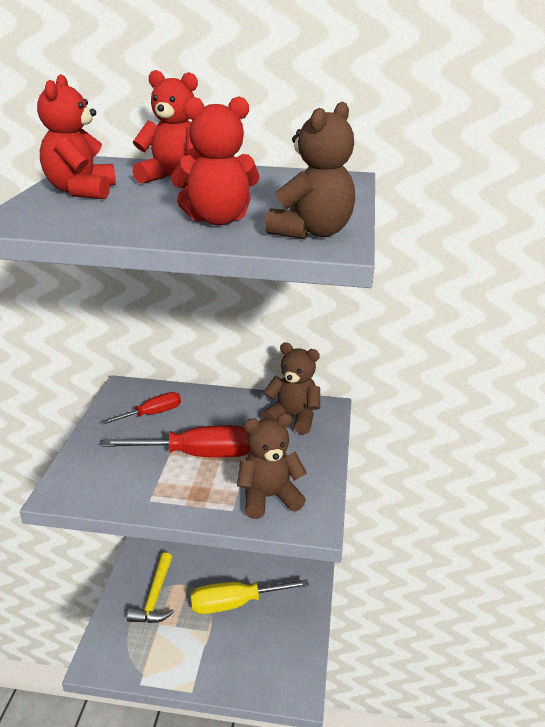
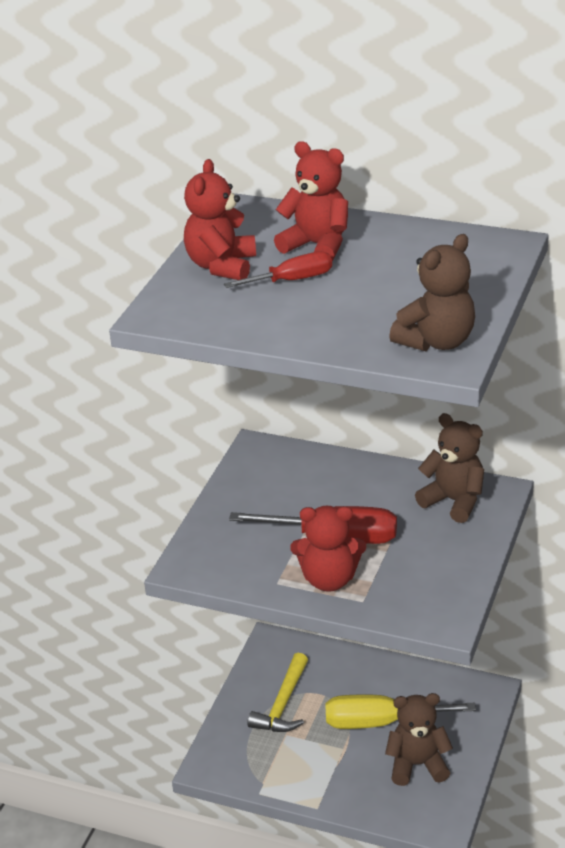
camera: 15 degrees right, 5 degrees up
red screwdriver [102,392,181,424] -> red screwdriver moved to [224,251,332,288]
red teddy bear [171,96,259,225] -> red teddy bear moved to [290,506,366,592]
brown teddy bear [237,414,307,519] -> brown teddy bear moved to [385,693,453,786]

